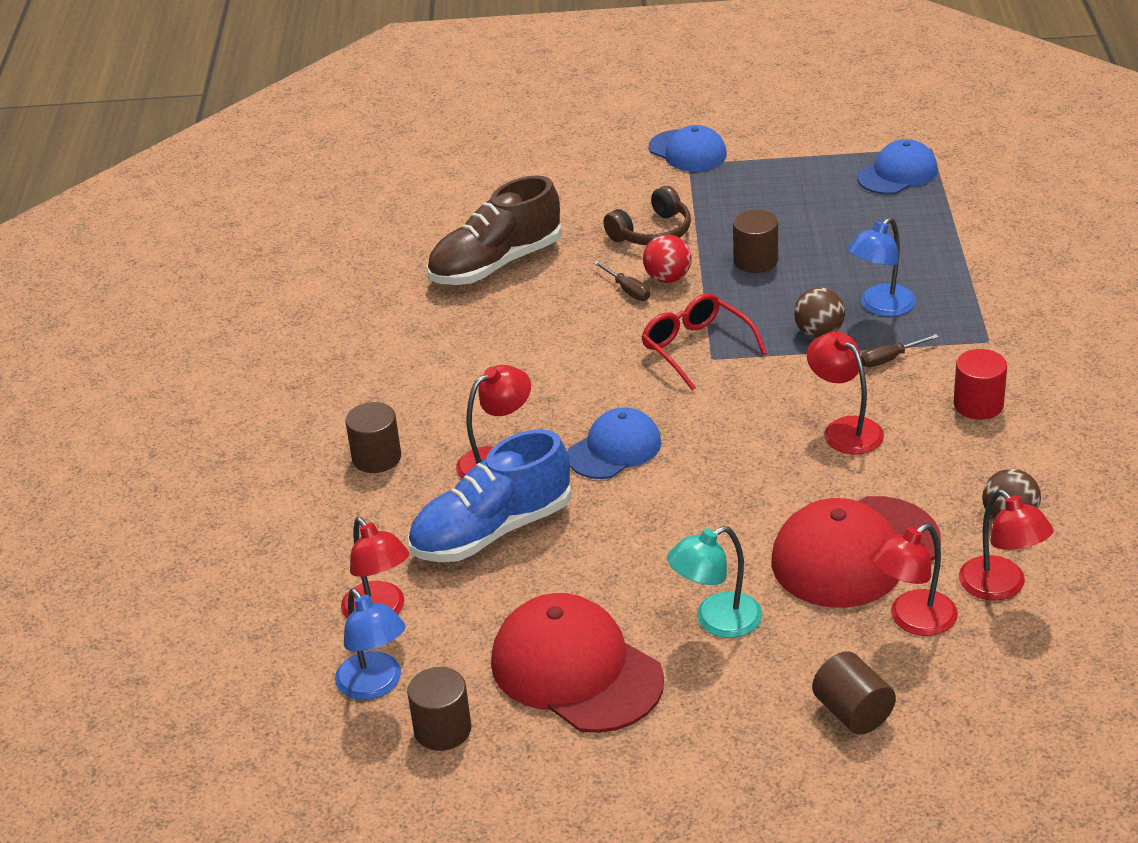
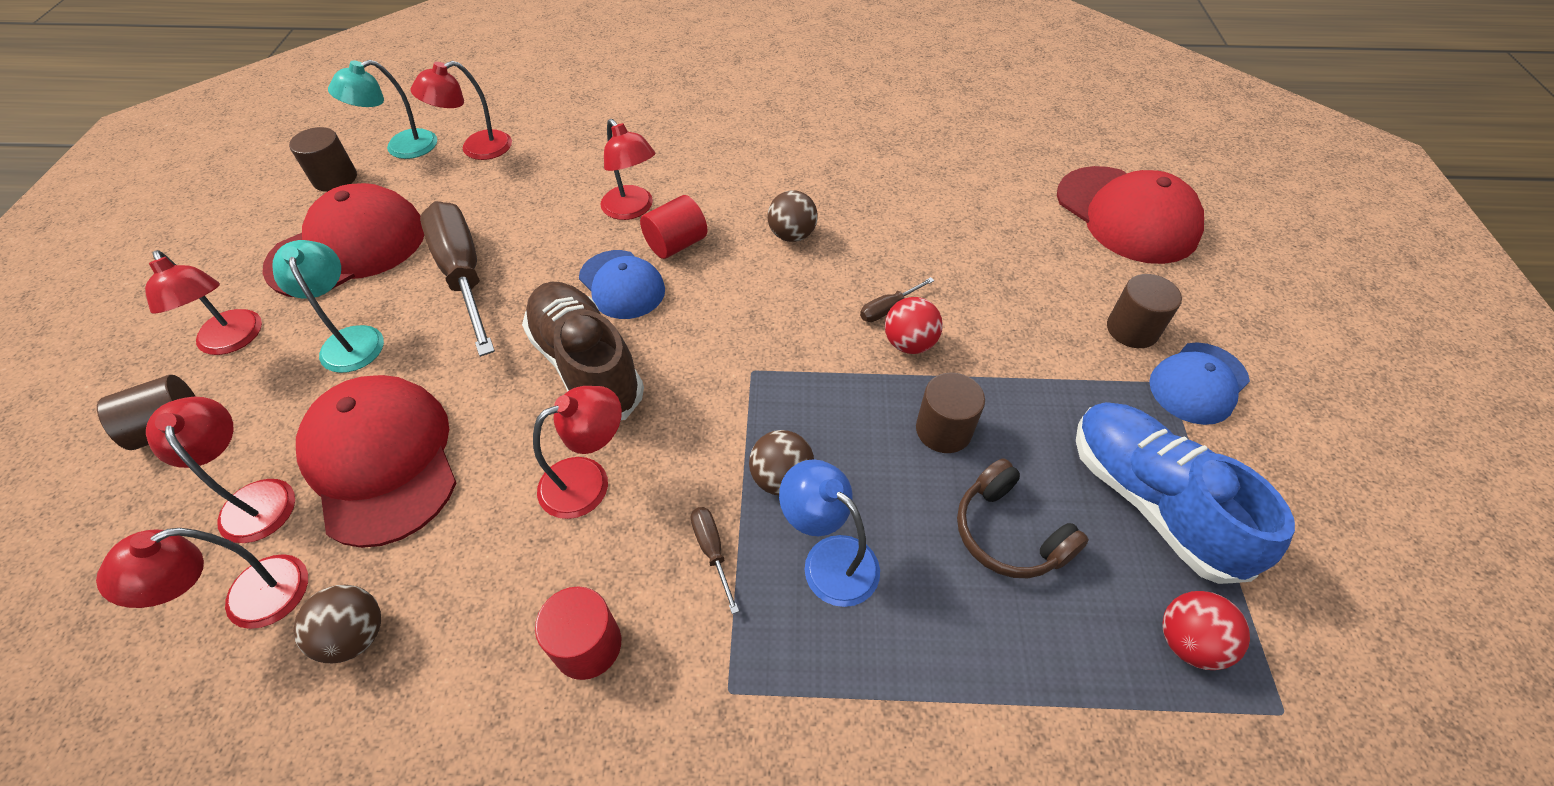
camera: 90 degrees right, 15 degrees up
blue lamp [335,588,406,700] -> turquoise lamp [328,60,437,159]
brown cylinder [346,402,401,473] -> brown cylinder moved to [1107,274,1182,348]
blue shoe [408,429,571,562] -> blue shoe moved to [1076,402,1295,584]
brown shoe [427,175,562,285] -> brown shoe moved to [522,282,644,420]
brown headphones [603,186,691,245] -> brown headphones moved to [957,458,1089,578]
red glasses [641,293,767,391] -> none
blue cap [857,139,938,195] -> red ball [1162,591,1250,670]
none -> red lamp [145,250,262,355]
none -> brown screwdriver [420,201,495,357]
none -> red cylinder [640,195,707,259]
none -> brown ball [768,190,818,242]
none -> red cap [1057,166,1204,264]

